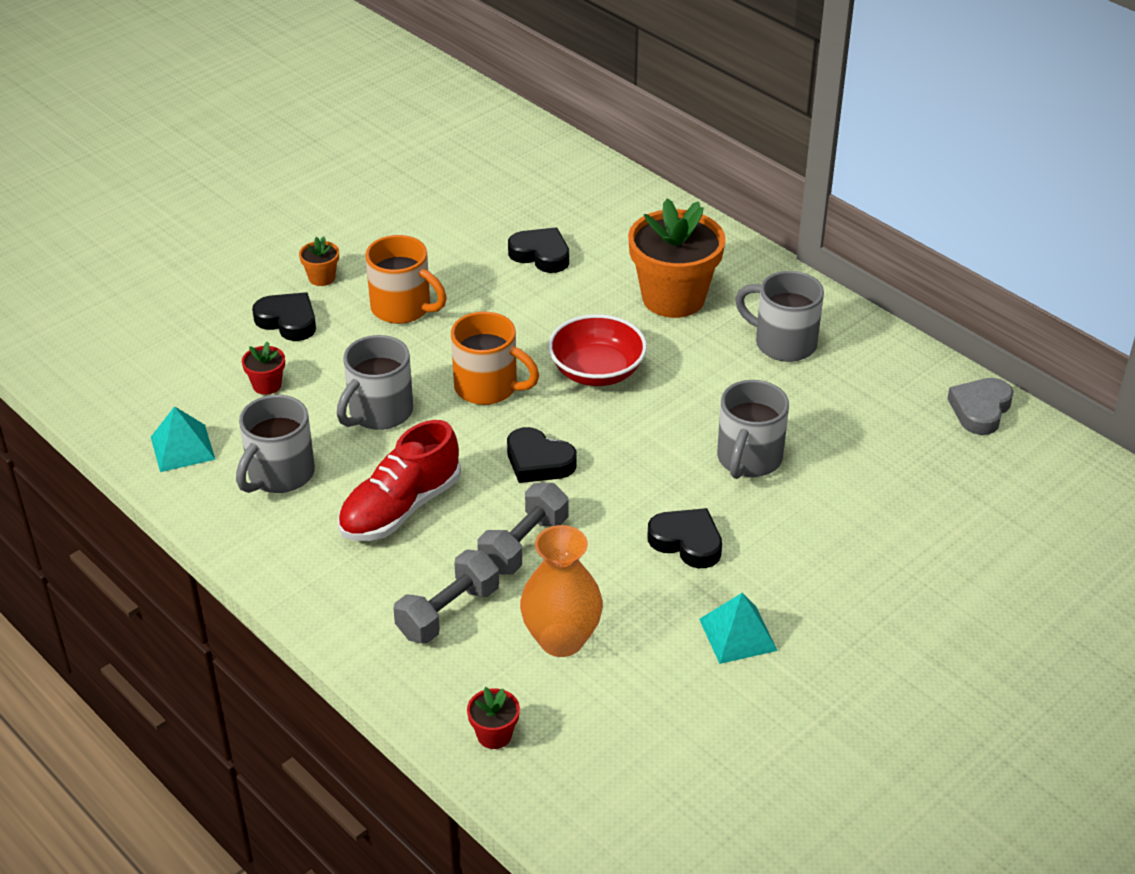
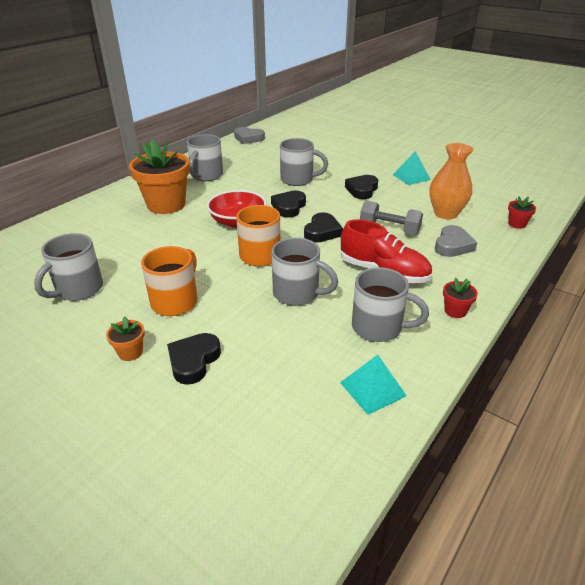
camera: 100 degrees left, 5 degrees down
red flower pot [242,341,285,395] -> red flower pot moved to [443,278,478,318]
grey dumbbell [393,549,499,644] -> grey heart [435,225,477,257]
black heart [508,228,569,273] -> black heart moved to [271,191,306,218]
none -> grey mug [34,233,103,301]

